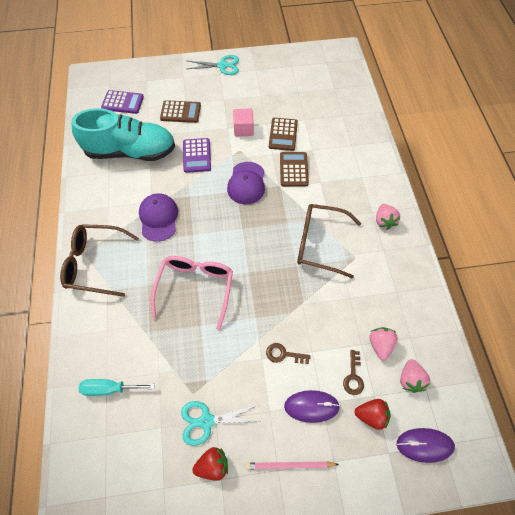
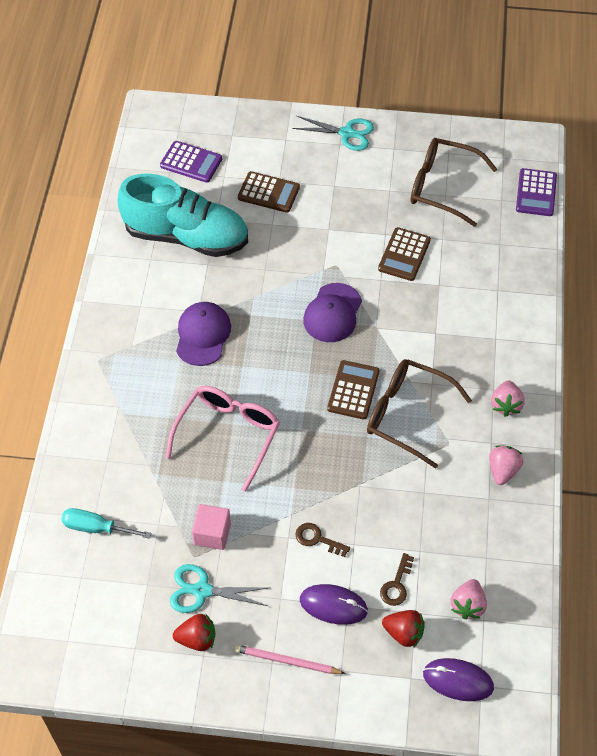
camera: 15 degrees right, 5 degrees down
brown glasses [60,224,139,297] -> brown glasses moved to [411,138,498,227]
purple calculator [183,138,211,173] -> purple calculator moved to [516,168,557,216]
pink cube [233,108,254,137] -> pink cube moved to [192,504,231,550]
brown calculator [280,152,309,186] -> brown calculator moved to [327,360,379,419]
pink strawberry [369,327,398,360] -> pink strawberry moved to [489,445,523,485]

